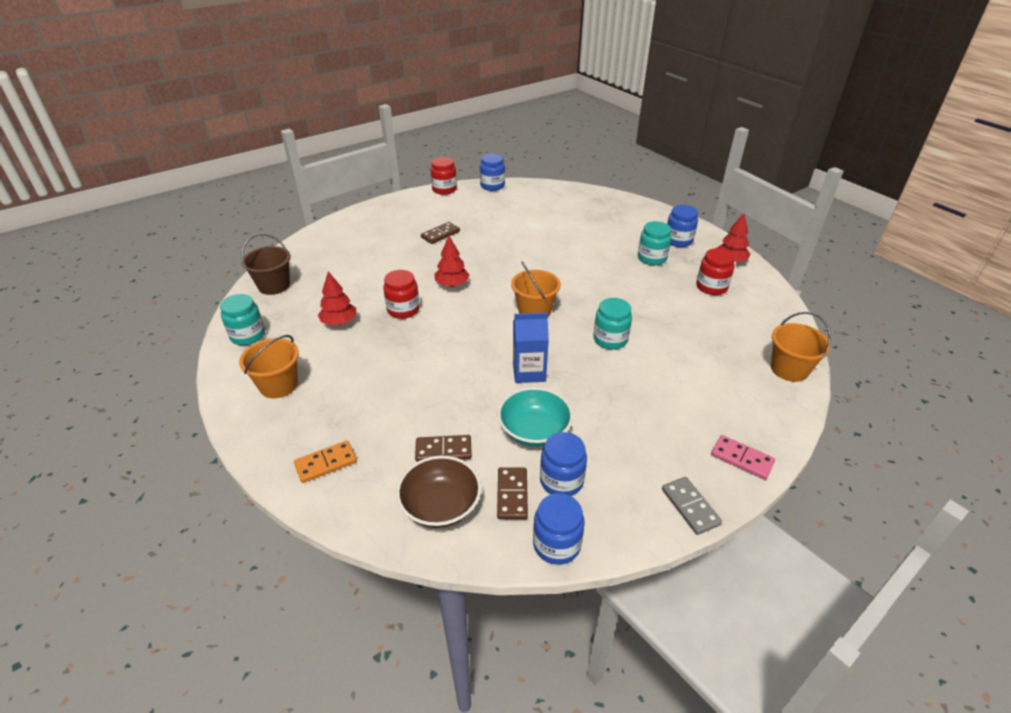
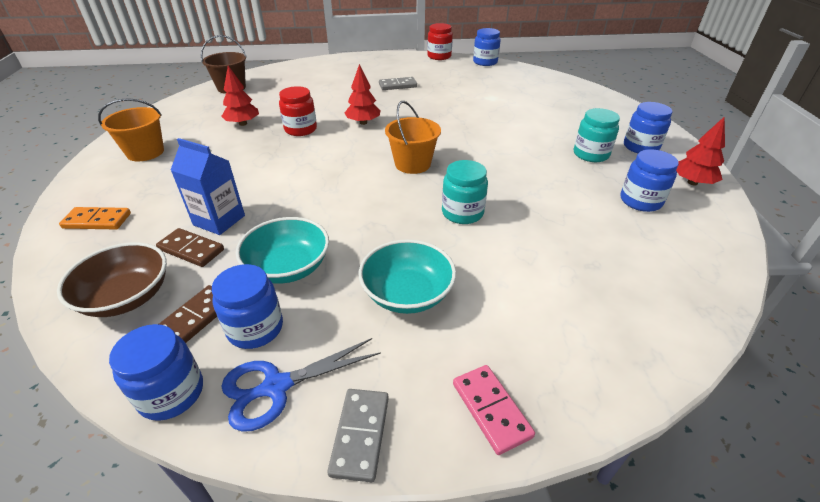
camera: 30 degrees right, 0 degrees up
turquoise jar [220,294,265,345] -> none
brown domino [421,222,460,244] -> grey domino [379,77,417,90]
blue carton [513,313,549,383] -> blue carton moved to [171,138,245,235]
red jar [696,248,735,295] -> blue jar [620,149,679,212]
orange bucket [771,312,831,382] -> none
none -> blue scissors [221,338,381,432]
none -> turquoise bowl [359,239,456,314]

